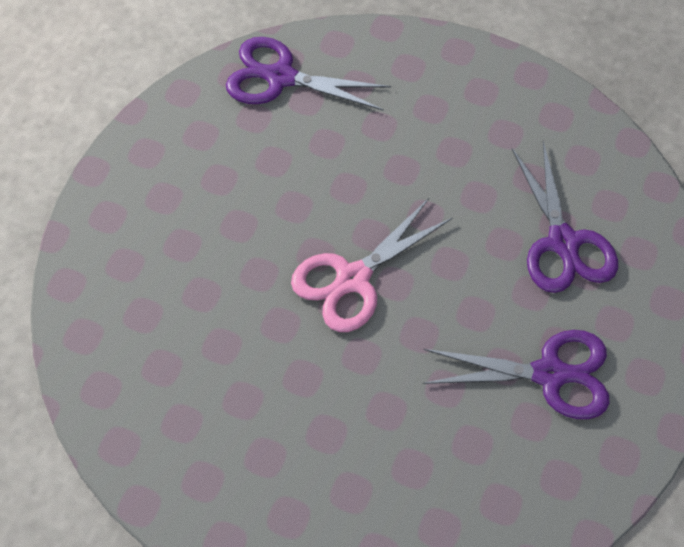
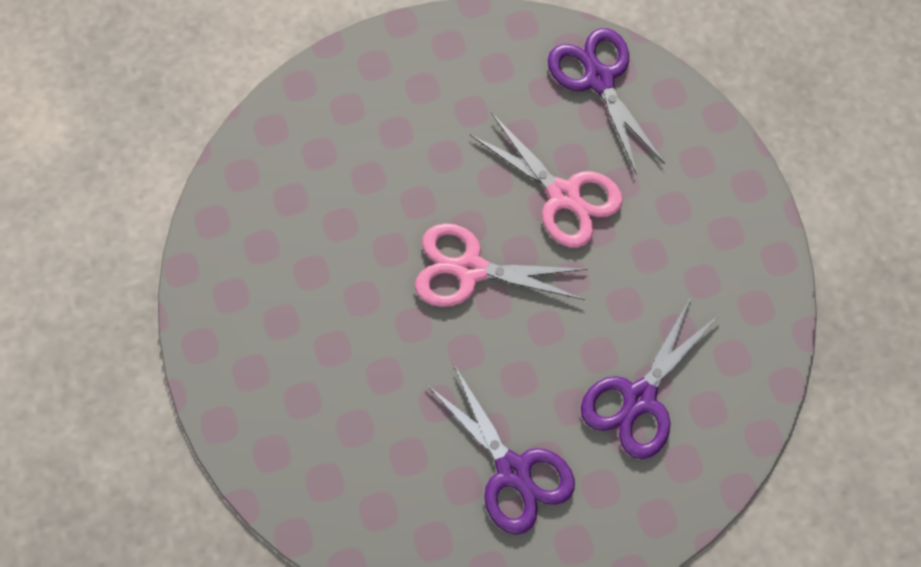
camera: 50 degrees right, 10 degrees up
none -> pink scissors [470,112,623,248]

